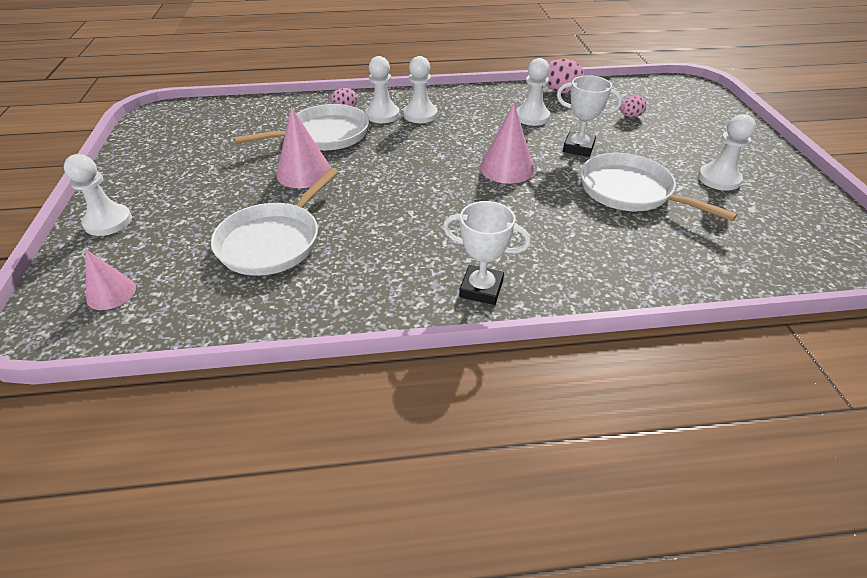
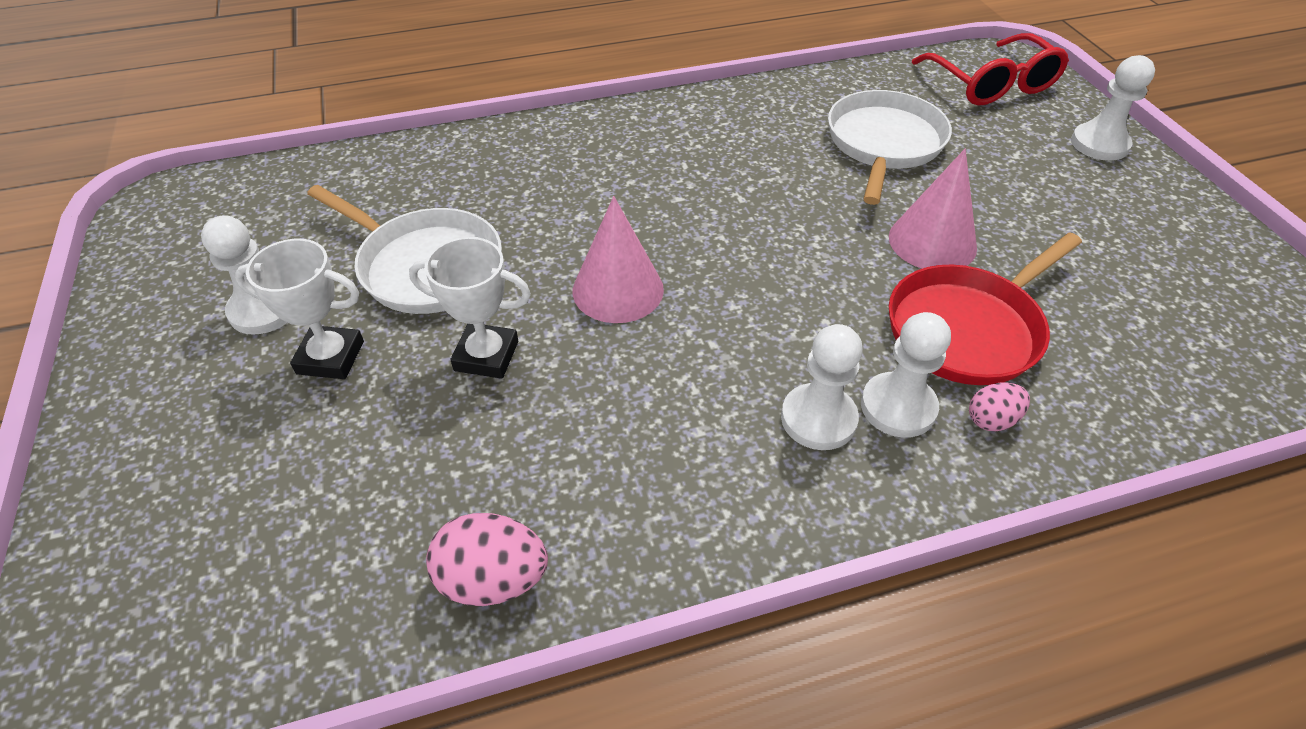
camera: 170 degrees right, 5 degrees up
pink cone [85,249,136,310] -> red glasses [912,33,1069,106]
white pan [234,104,369,150] -> red pan [889,232,1082,385]
white trophy [443,201,531,305] -> white trophy moved to [234,239,364,379]
white pawn [516,58,550,126] -> none
pink egg [620,96,647,118] -> none

